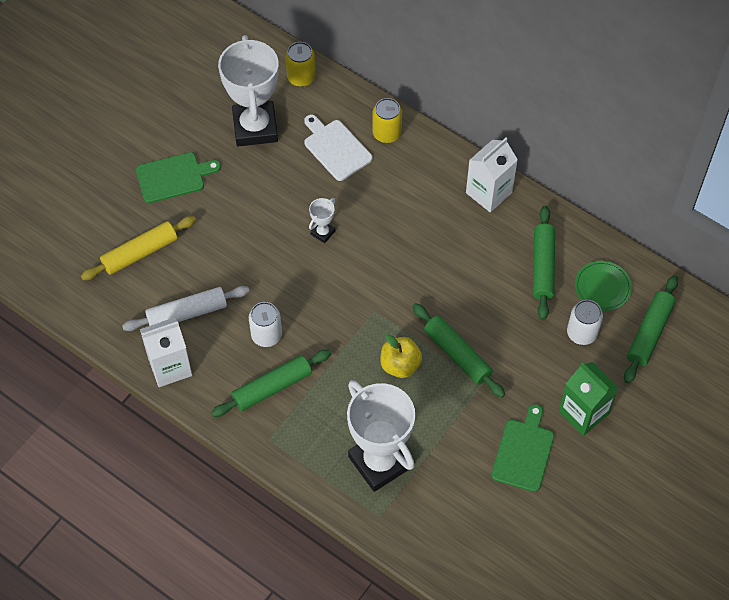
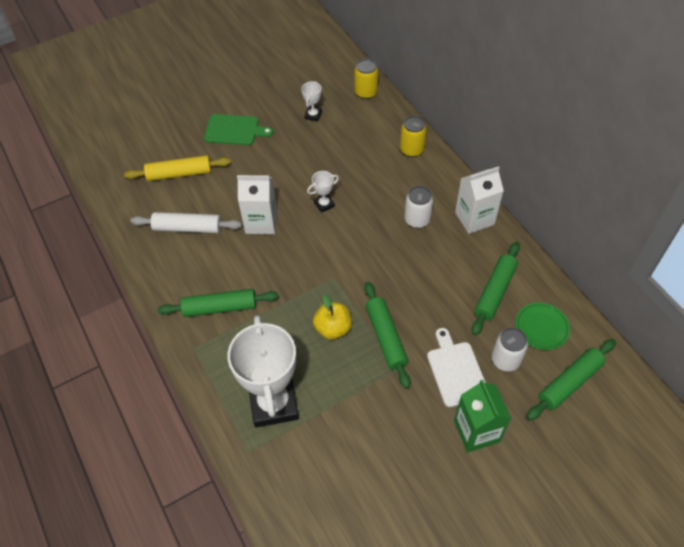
camera: 25 degrees right, 5 degrees down
white carton [140,317,192,387] -> white carton moved to [237,175,277,234]
white trophy [218,35,279,146] -> white trophy [301,81,322,122], size x0.42
white can [249,302,282,347] -> white can moved to [405,186,433,228]
white cutting board [304,115,373,181] -> white cutting board moved to [427,328,486,407]
green cutting board [491,404,554,492] -> none

